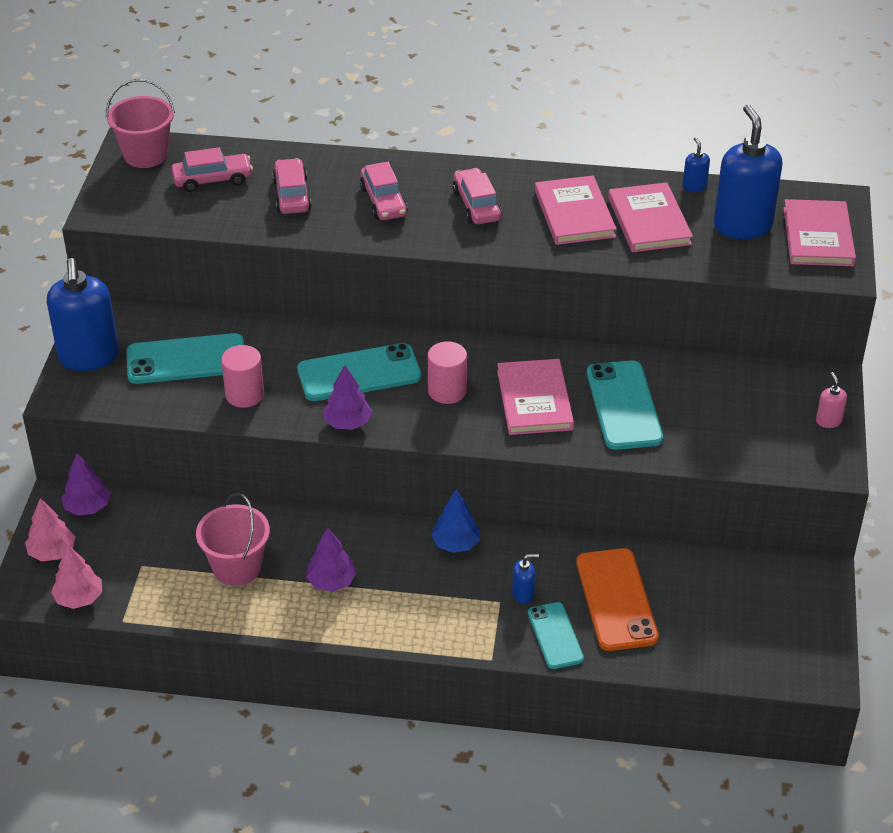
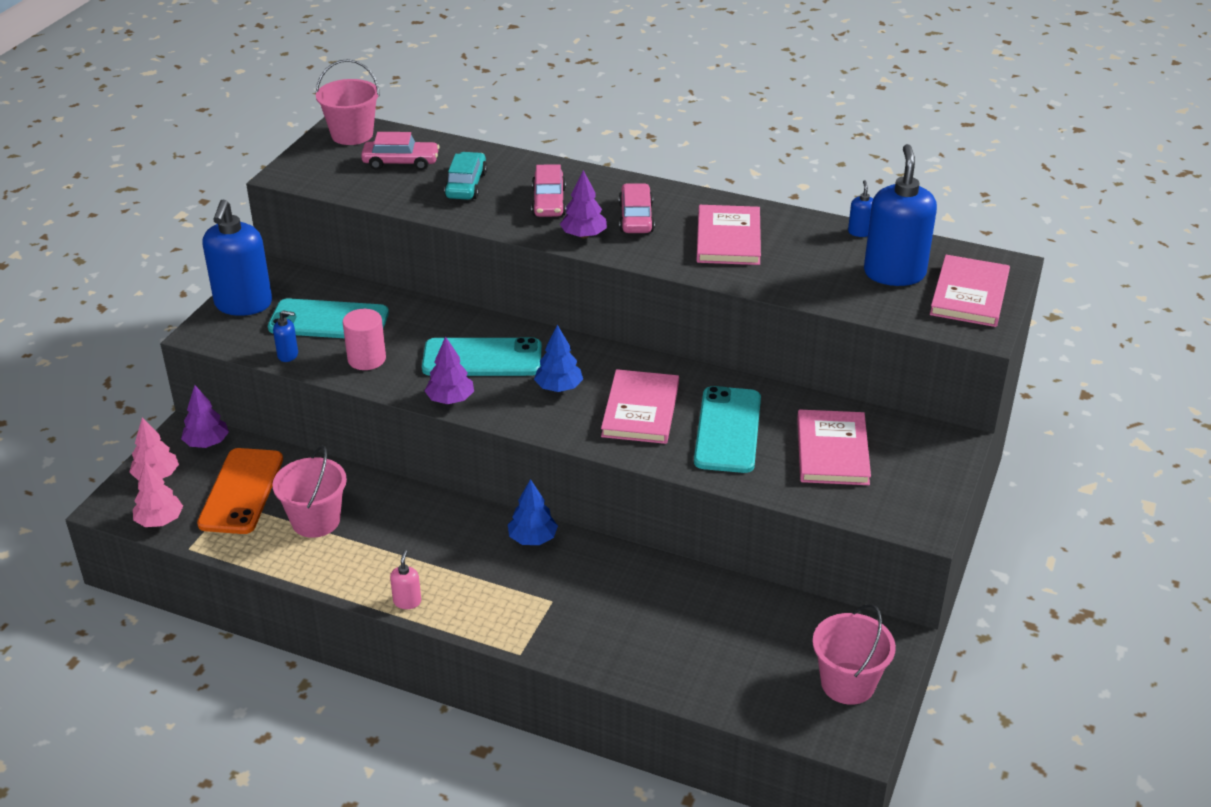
camera: 15 degrees right, 5 degrees down
pink car [272,158,312,214] -> turquoise car [444,152,487,200]
purple tree [306,528,357,592] -> purple tree moved to [560,170,607,238]
pink cylinder [428,341,467,404] -> blue tree [534,325,583,392]
blue soap dispenser [512,554,539,604] -> blue soap dispenser moved to [273,310,298,362]
turquoise phone [528,602,584,669] -> none
orange phone [576,548,659,651] -> orange phone moved to [197,448,283,534]
pink book [608,182,693,252] -> pink book moved to [797,409,871,485]
pink soap dispenser [816,372,847,428] -> pink soap dispenser moved to [390,550,421,609]
none -> pink bucket [812,604,896,705]

